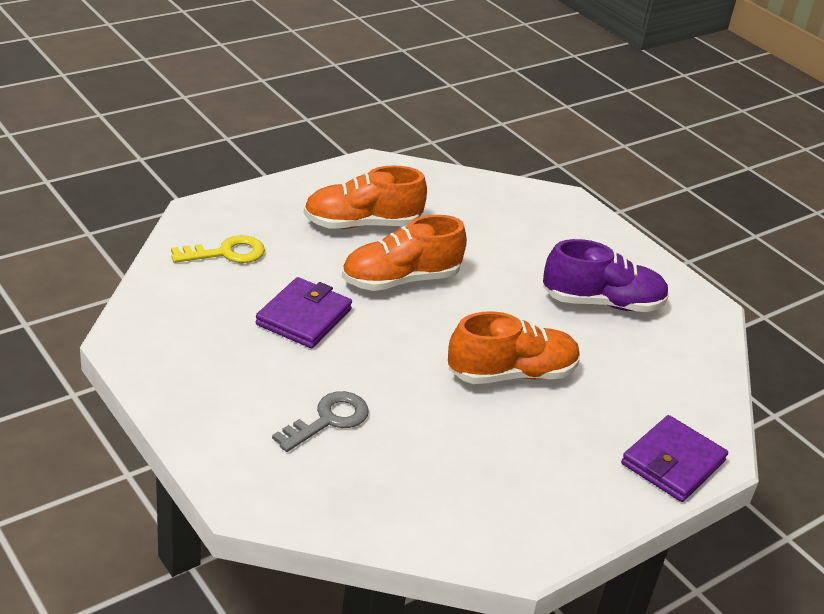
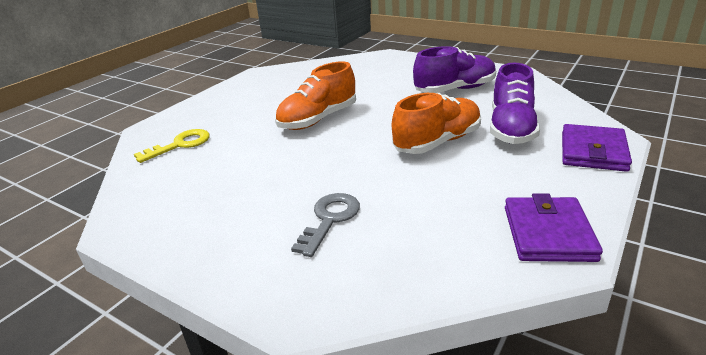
camera: 15 degrees left, 5 degrees down
purple wallet [256,277,352,348] -> purple wallet moved to [505,193,603,262]
orange shoe [304,165,427,229] -> none
none -> purple shoe [490,63,540,144]

